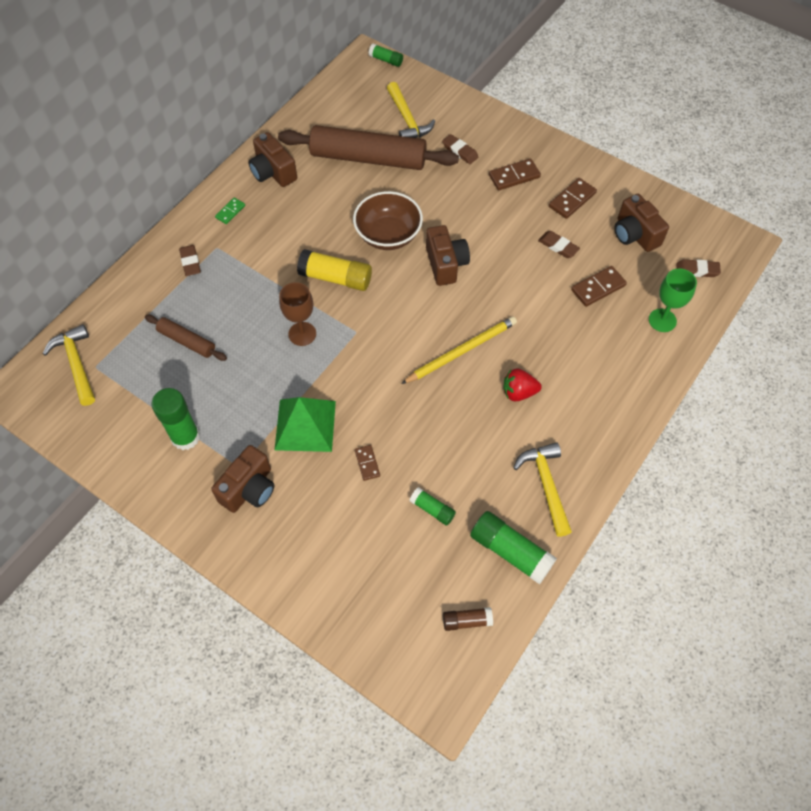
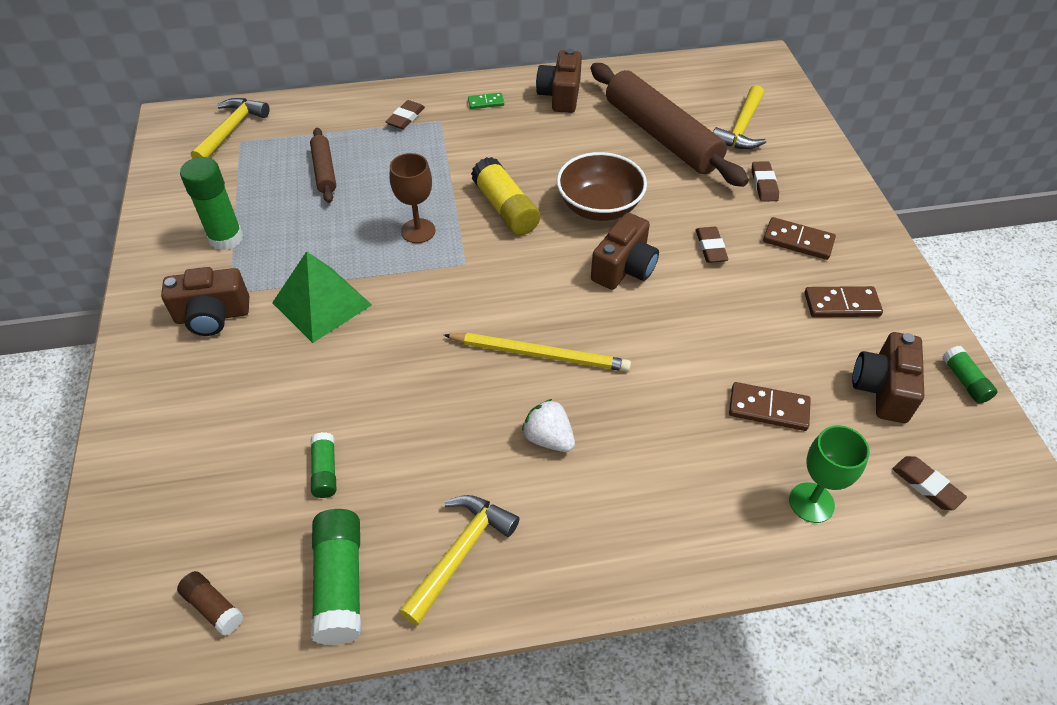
camera: 45 degrees right, 10 degrees down
brown domino [355,445,380,481] -> none
green glue stick [369,44,403,67] -> green glue stick moved to [942,346,997,404]
red strawberry [503,368,542,401] -> white strawberry [522,399,575,452]
brown eraser [538,231,580,258] -> brown eraser moved to [696,227,729,263]

